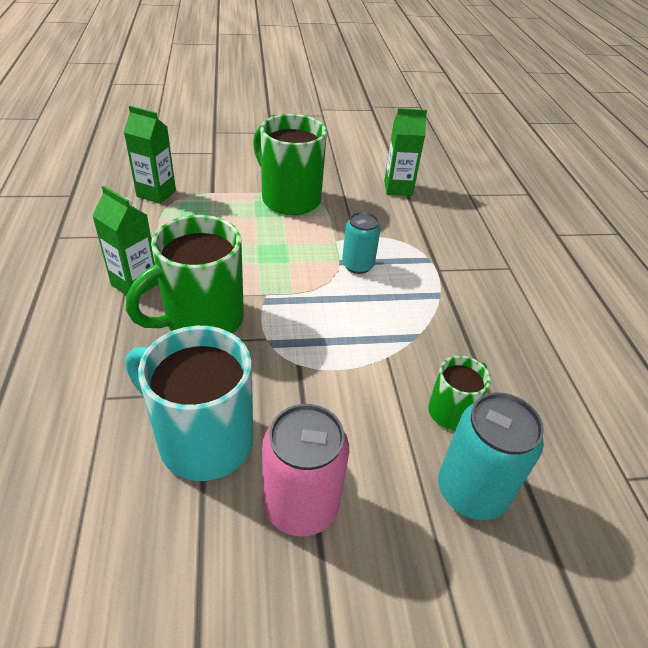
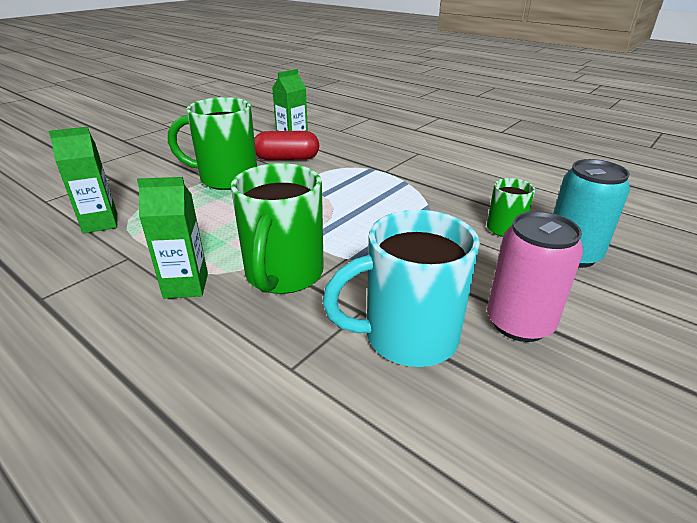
camera: 40 degrees left, 10 degrees down
turquoise can [342,212,381,274] -> none
none -> red capsule [254,131,319,160]

